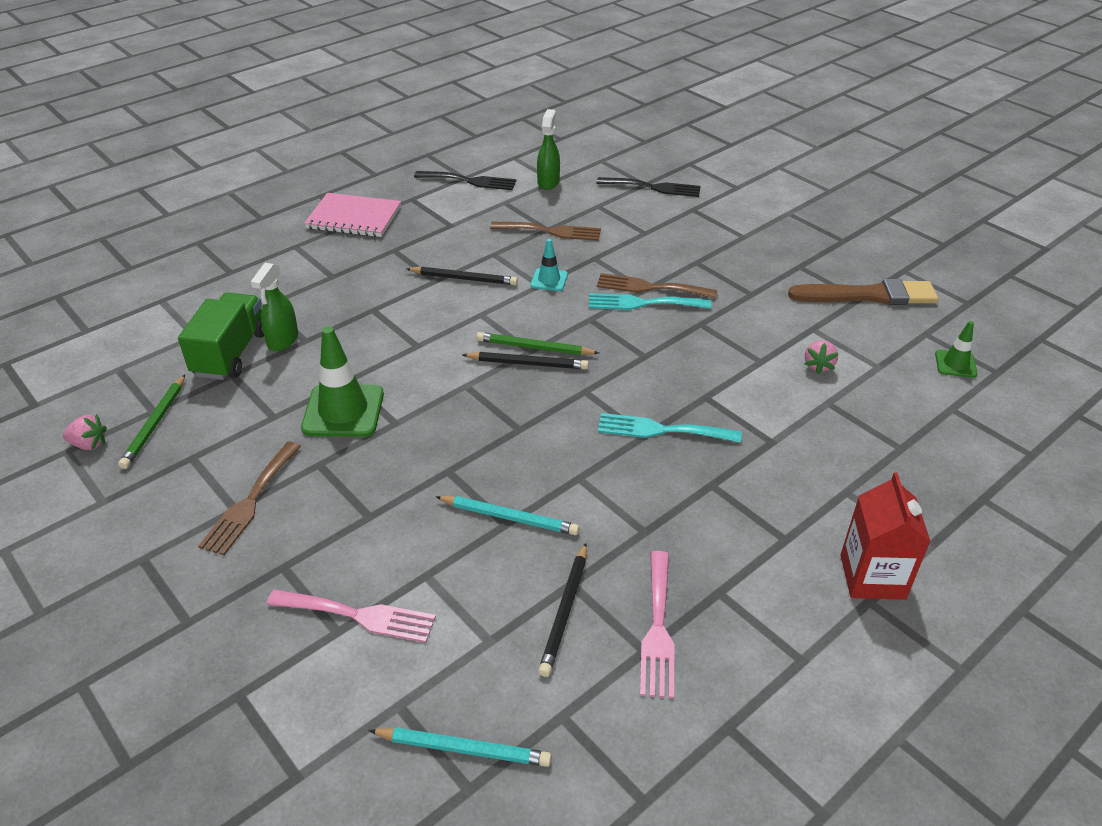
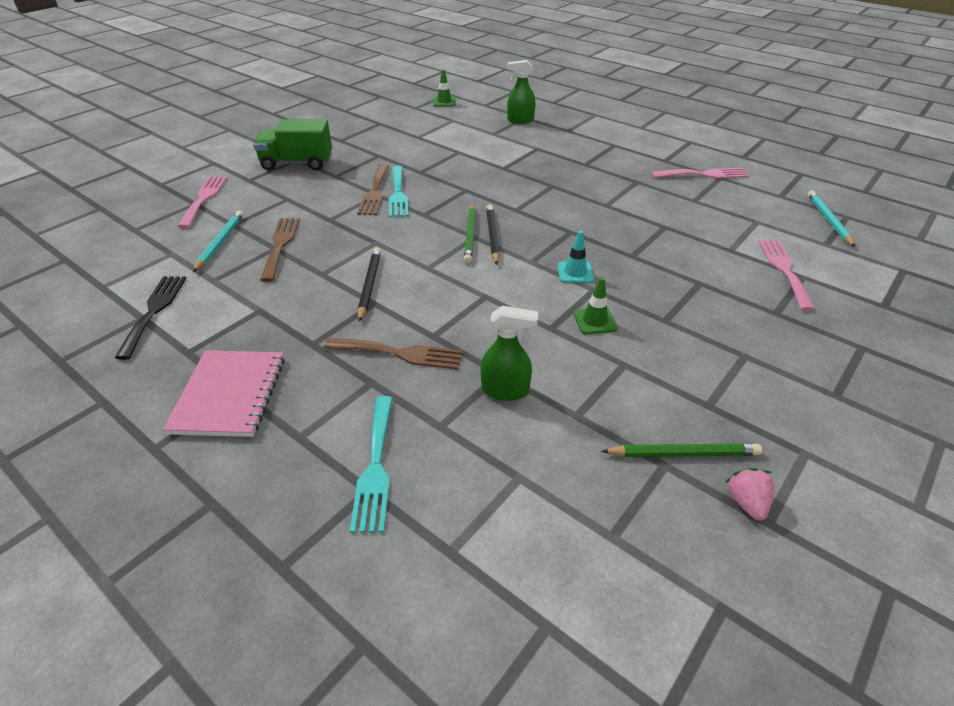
camera: 100 degrees left, 0 degrees up
green truck [178,292,264,380] -> green truck moved to [253,119,332,171]
brown fork [198,442,301,555] -> brown fork moved to [324,338,463,370]
green traffic cone [301,326,384,437] -> green traffic cone [573,277,618,334], size x0.54
turquoise pencil [435,496,579,535] -> turquoise pencil moved to [193,210,243,272]
turquoise traffic cone [530,239,568,291] -> turquoise traffic cone moved to [558,230,594,283]
green spray bottle [537,109,560,190] -> green spray bottle moved to [507,60,536,124]
black pencil [538,543,587,677] -> none
black fork [596,177,700,197] -> pink fork [177,176,227,228]
turquoise fork [598,413,741,443] -> turquoise fork moved to [350,396,393,533]
brown brush [788,279,938,305] -> none
pink strawberry [805,340,838,374] -> none
red carton [841,472,931,600] -> none

